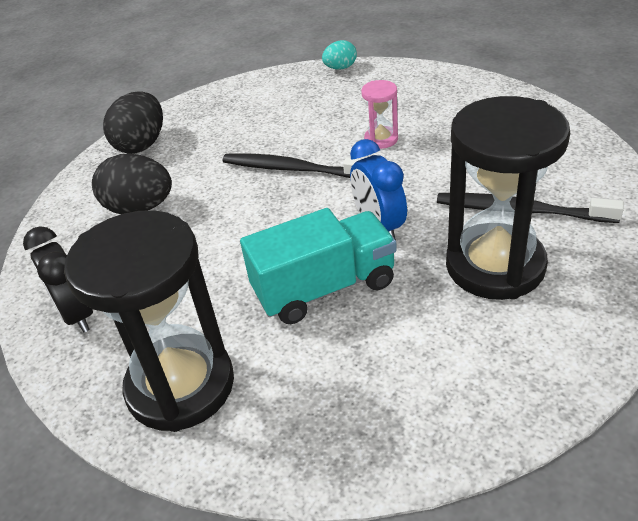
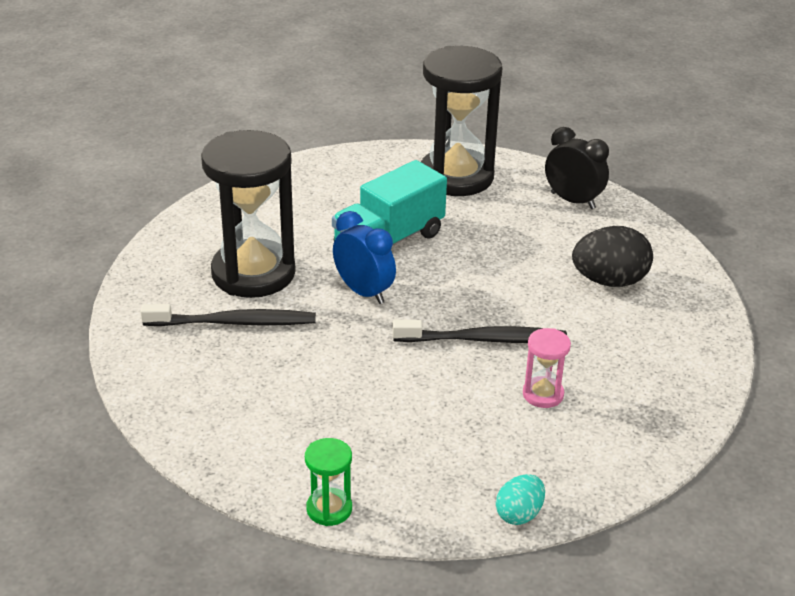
camera: 155 degrees right, 5 degrees down
black egg [103,91,163,154] -> none
pink hourglass [361,80,398,149] -> pink hourglass moved to [523,328,571,408]
none -> green hourglass [305,438,352,526]

